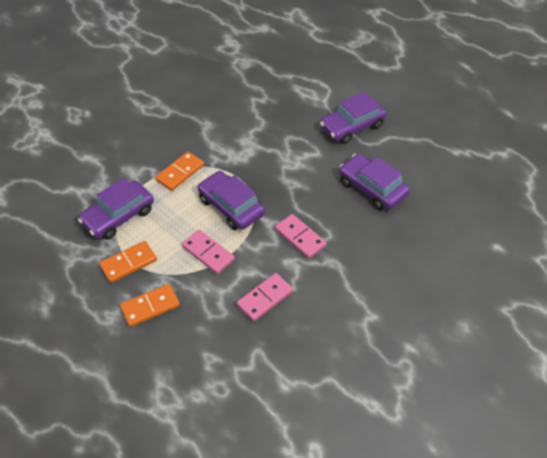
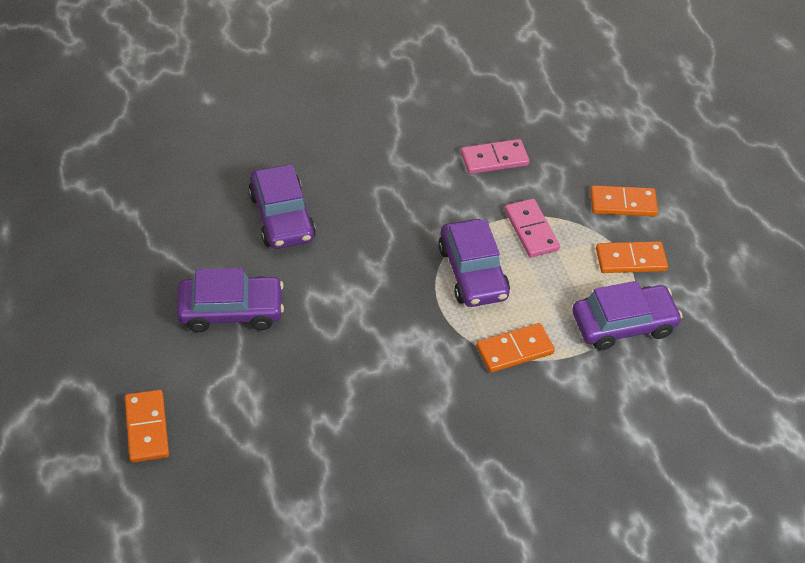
camera: 155 degrees left, 0 degrees up
pink domino [275,214,327,259] -> none
none -> orange domino [125,390,169,463]

